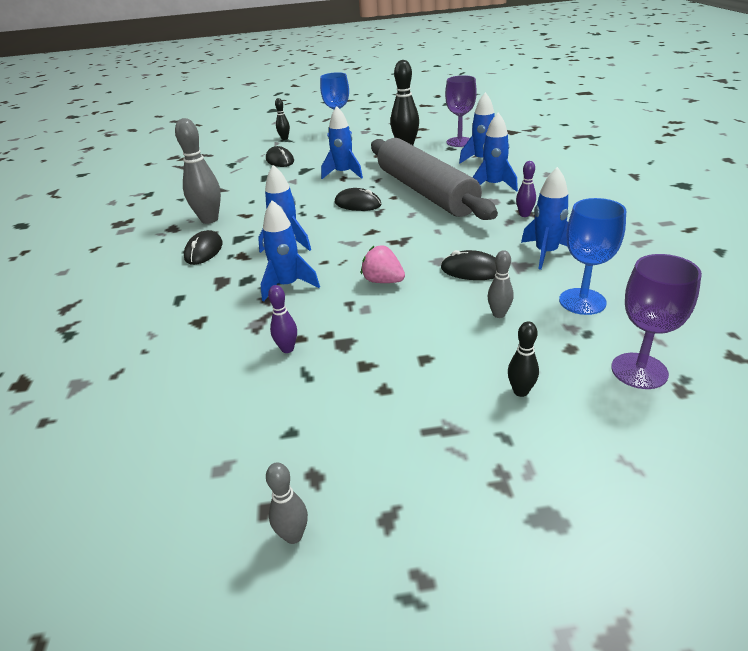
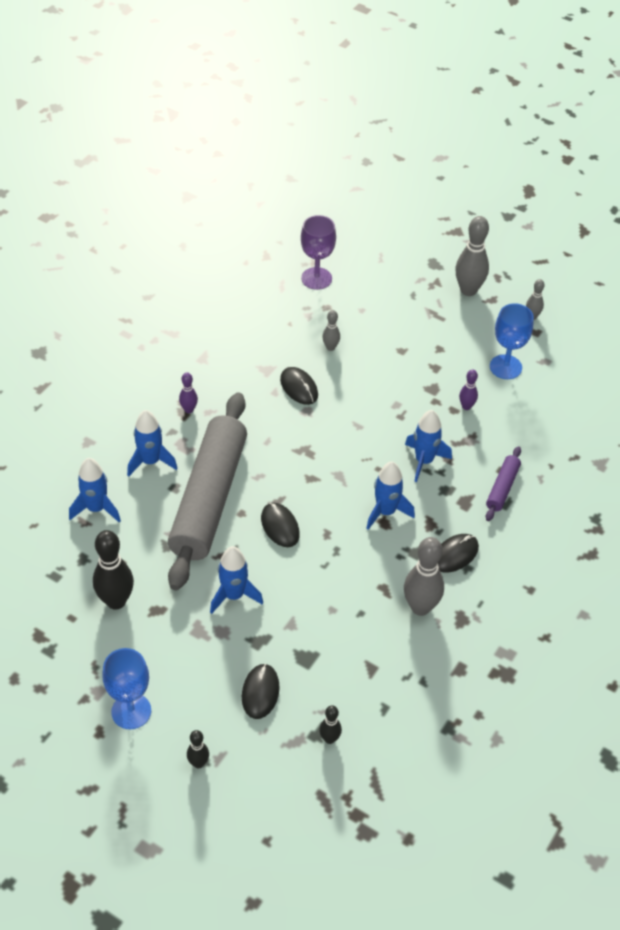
camera: 145 degrees left, 15 degrees up
pink strawberry [361,245,405,283] -> none
purple goblet [445,75,477,147] -> none
black bowling pin [508,321,539,397] -> black bowling pin moved to [319,705,342,744]
blue rocket [521,167,568,270] -> none
blue goblet [559,198,626,315] -> blue goblet moved to [490,303,534,379]
none -> grey bowling pin [455,216,489,296]
none -> purple rolling pin [486,446,521,521]

